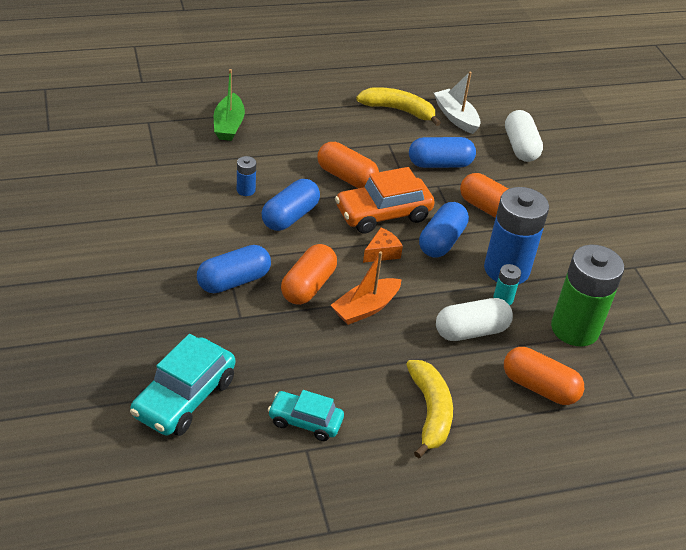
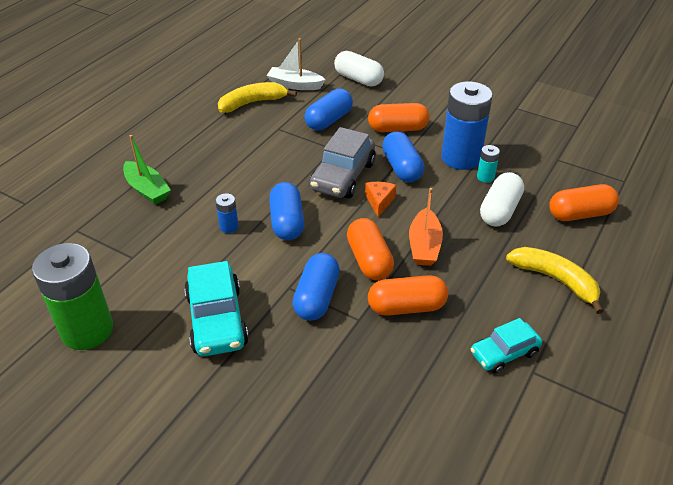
camera: 40 degrees left, 0 degrees up
turquoise car [130,334,235,436] -> turquoise car moved to [184,261,249,356]
orange capsule [317,142,379,188] -> orange capsule moved to [368,275,448,316]
orange car [335,167,435,234] -> grey car [310,127,376,199]
green battery [551,245,624,347] -> green battery moved to [32,243,113,350]

